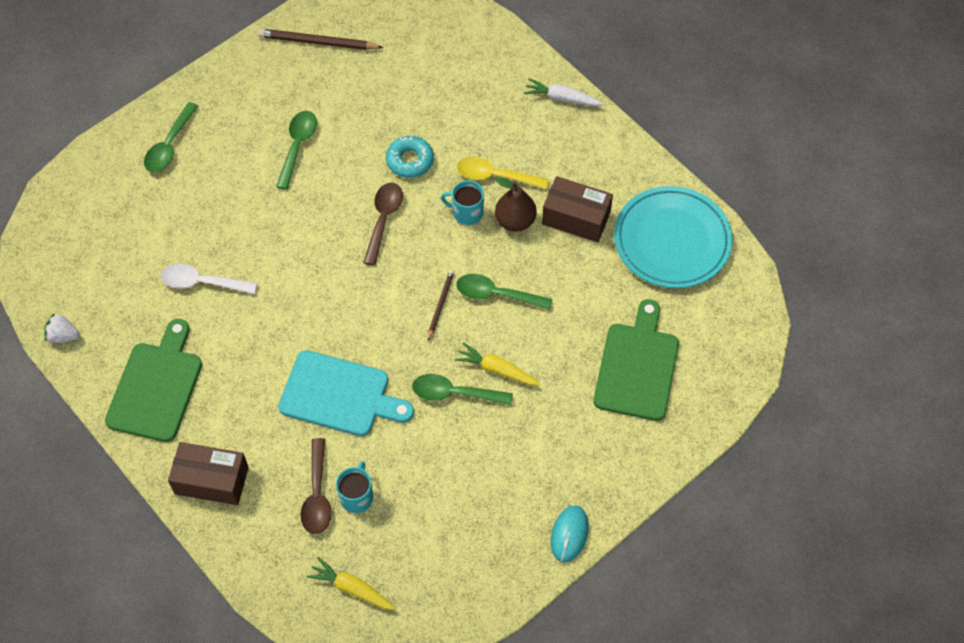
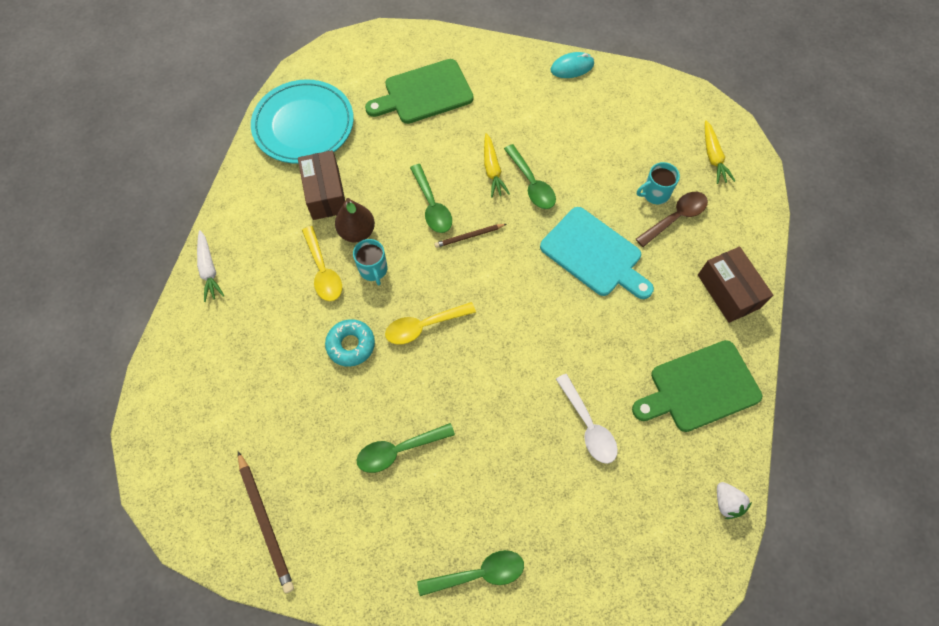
camera: 125 degrees left, 5 degrees up
turquoise cutting board [278,350,414,436] -> turquoise cutting board turned 150 degrees clockwise [540,207,654,299]
brown spoon [363,183,403,266] -> yellow spoon [385,302,476,344]

